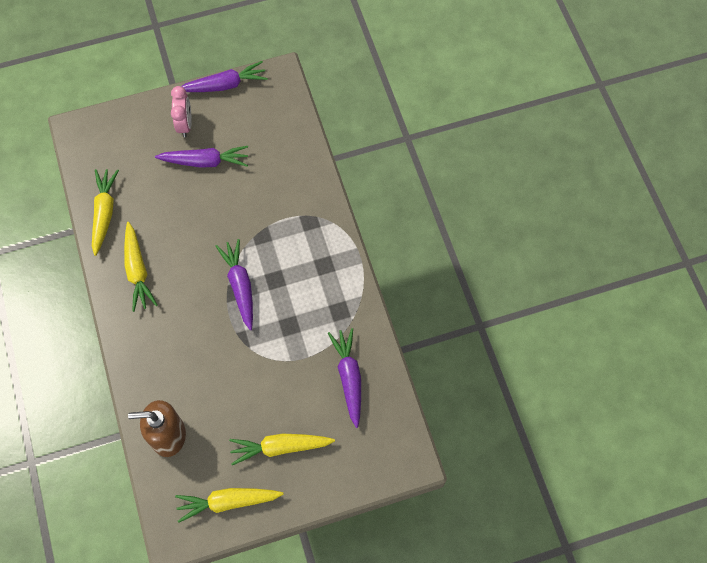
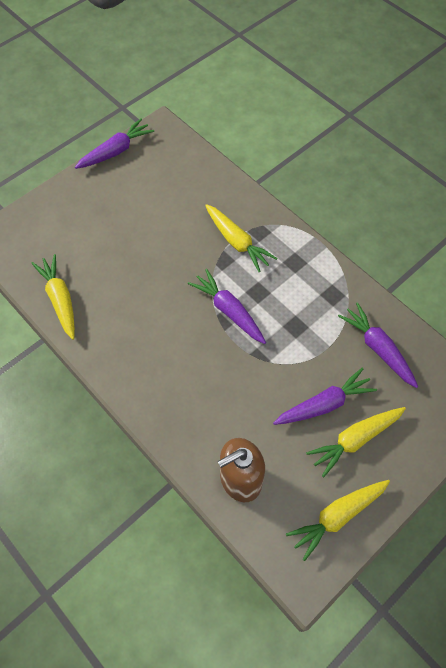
camera: 25 degrees left, 5 degrees down
yellow carrot [124,222,157,312] -> yellow carrot moved to [205,204,277,272]
purple carrot [155,146,248,168] -> purple carrot moved to [273,368,377,425]
pink clock [171,86,192,137] -> none

